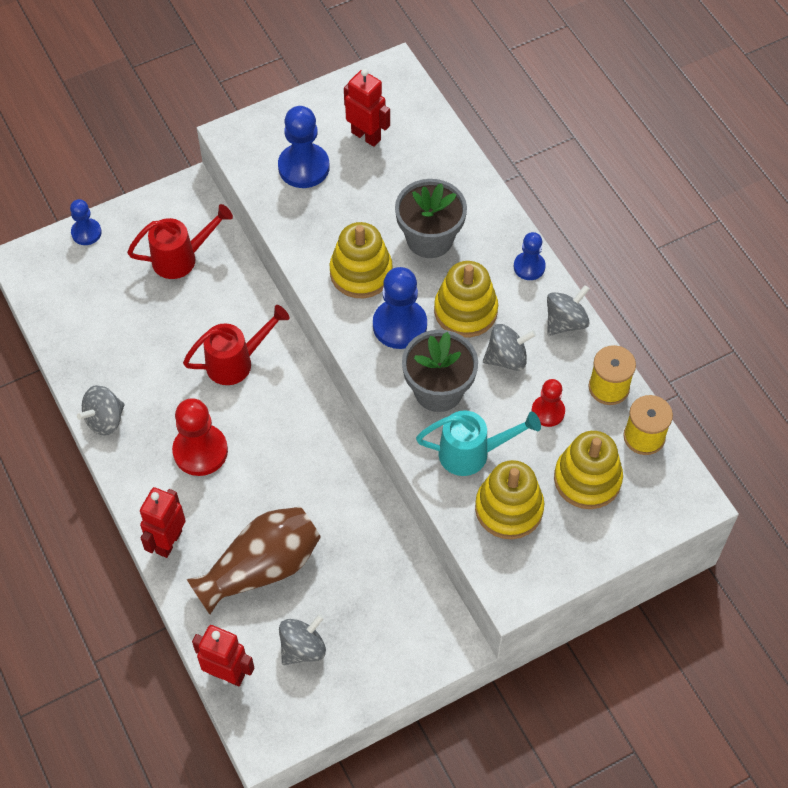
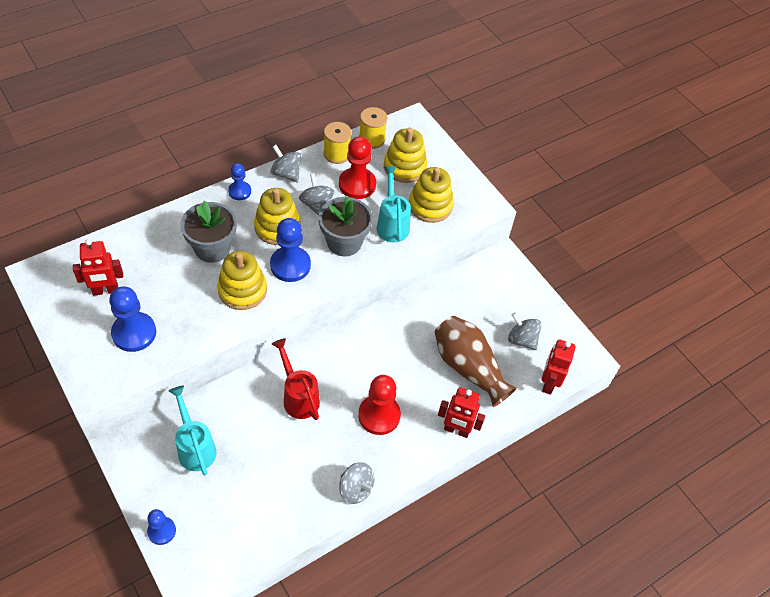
camera: 100 degrees left, 5 degrees down
red watering can [127,204,233,279] -> turquoise watering can [169,386,216,475]
red robot [344,69,390,147] -> red robot turned 135 degrees counterclockwise [73,239,123,296]
red pawn [531,379,565,427] -> red pawn [339,136,376,199], size x1.68

